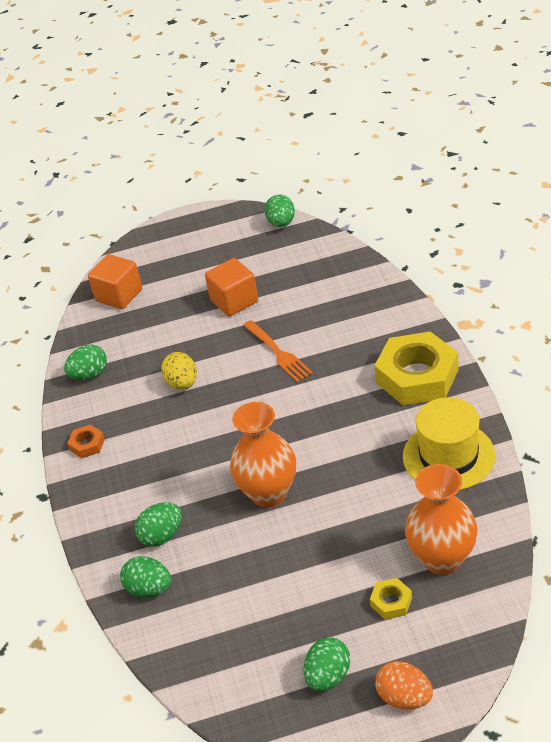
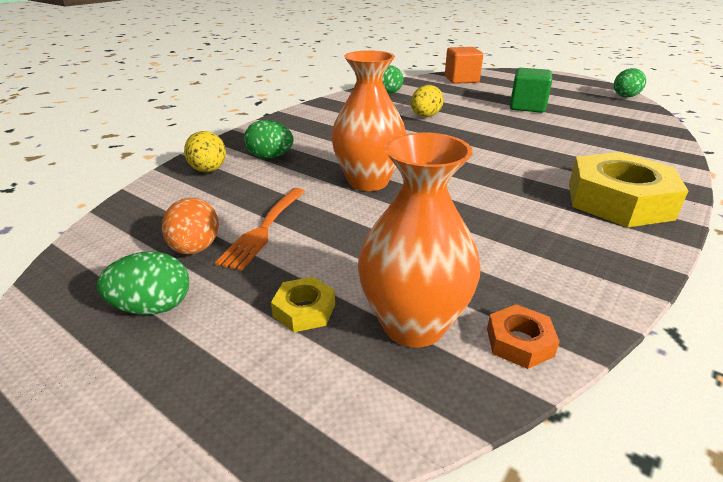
camera: 45 degrees right, 10 degrees down
orange nut [67,424,105,458] -> orange nut moved to [487,304,560,369]
green egg [120,556,171,597] -> yellow egg [184,131,226,172]
orange cube [205,258,258,317] -> green cube [510,68,552,113]
orange fork [243,320,313,382] -> orange fork moved to [215,188,305,271]
orange egg [375,661,433,709] -> orange egg moved to [162,198,219,255]
yellow hat [403,397,495,490] -> none

